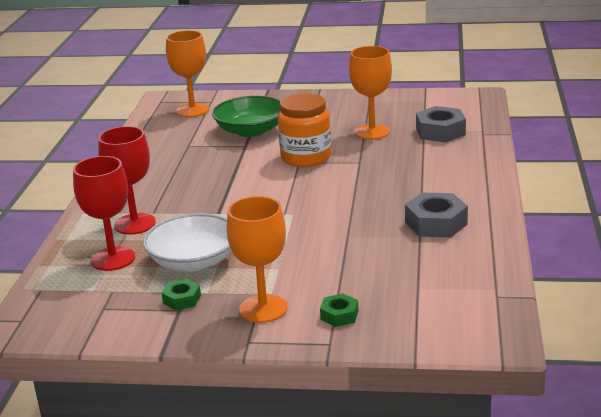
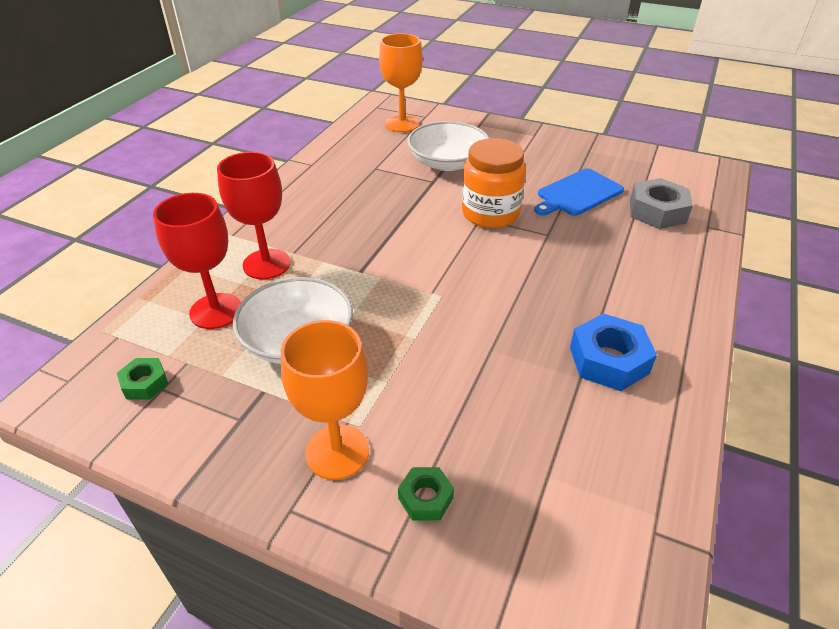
camera: 15 degrees right, 15 degrees up
green nut [162,279,201,311] -> green nut moved to [117,358,168,400]
green bowl [212,96,281,137] -> white bowl [407,121,489,171]
orange goblet [349,46,392,139] -> blue cutting board [534,168,624,216]
grey nut [405,193,468,238] -> blue nut [570,313,657,391]

